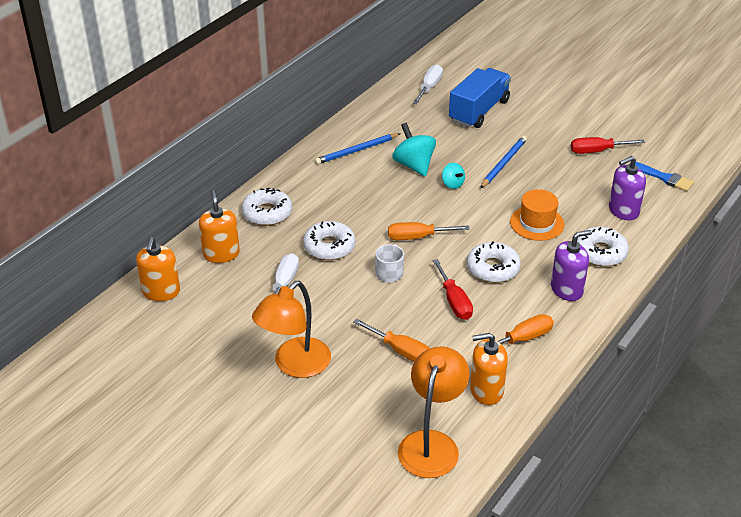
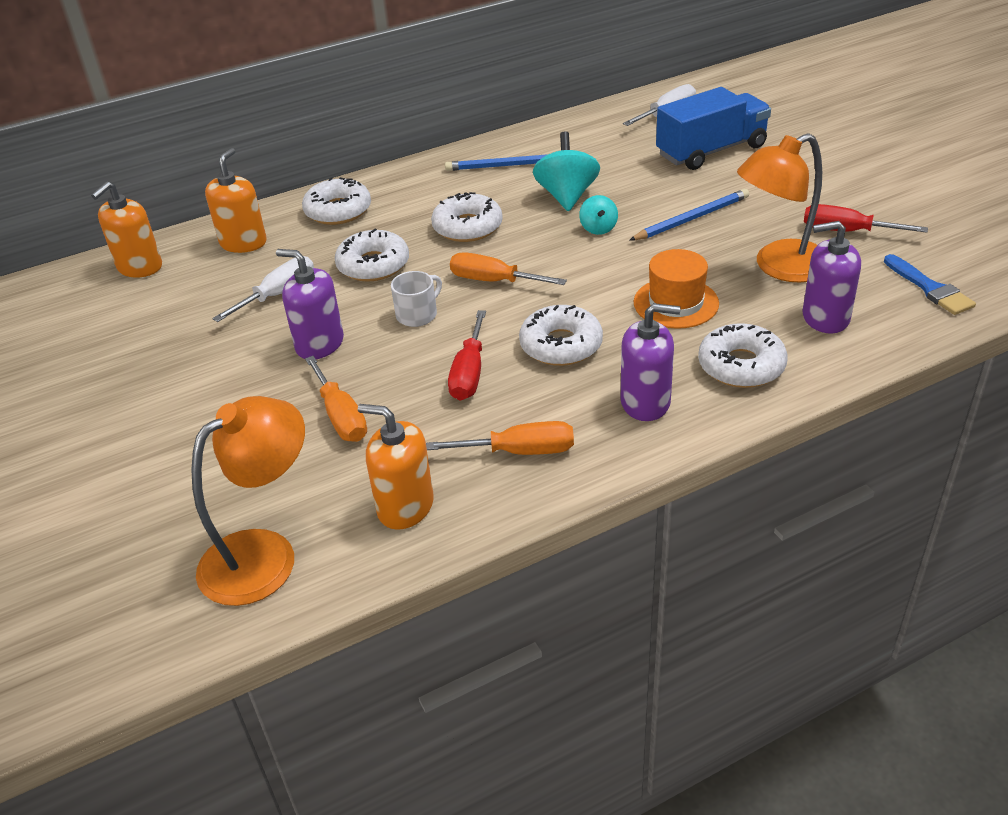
camera: 30 degrees right, 0 degrees up
orange lamp [252,281,331,378] -> orange lamp moved to [737,133,822,283]
none -> purple soap dispenser [276,249,344,359]
none -> white donut [431,192,503,242]

